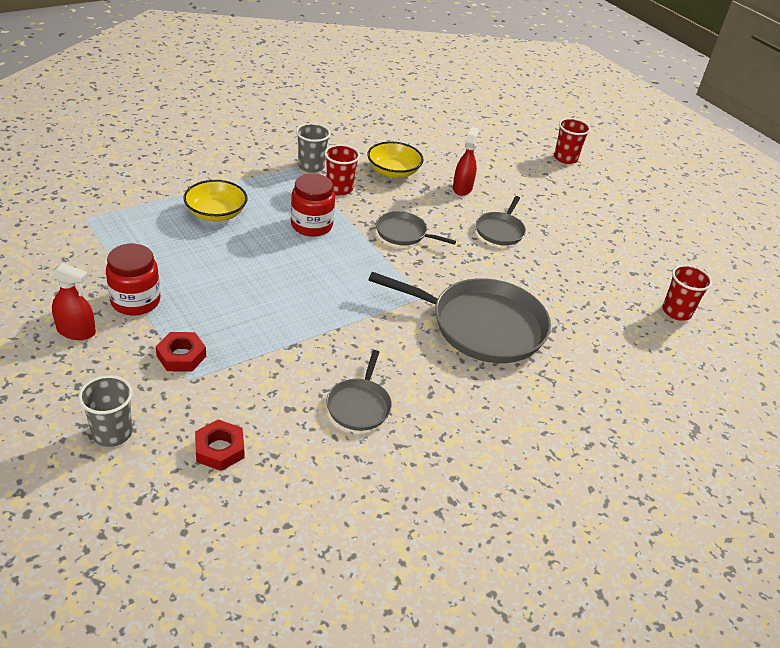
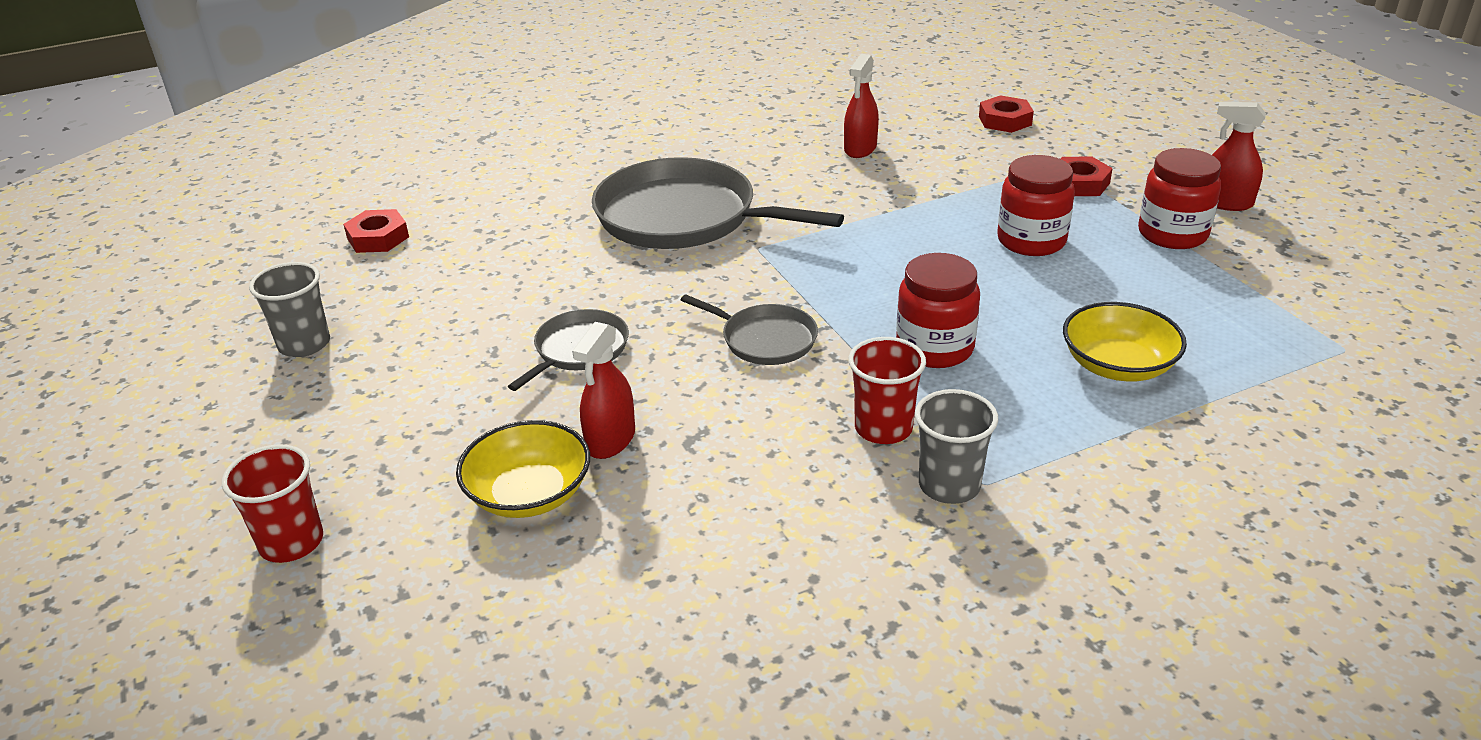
camera: 165 degrees left, 5 degrees down
grey cup [78,375,133,447] -> grey cup moved to [249,262,330,357]
grey pan [326,350,392,431] -> red spray bottle [844,54,879,158]
yellow bowl [367,141,424,178] -> yellow bowl moved to [456,420,590,518]
red cup [662,265,712,321] -> red nut [343,209,409,253]
none -> red jar [997,155,1075,256]

